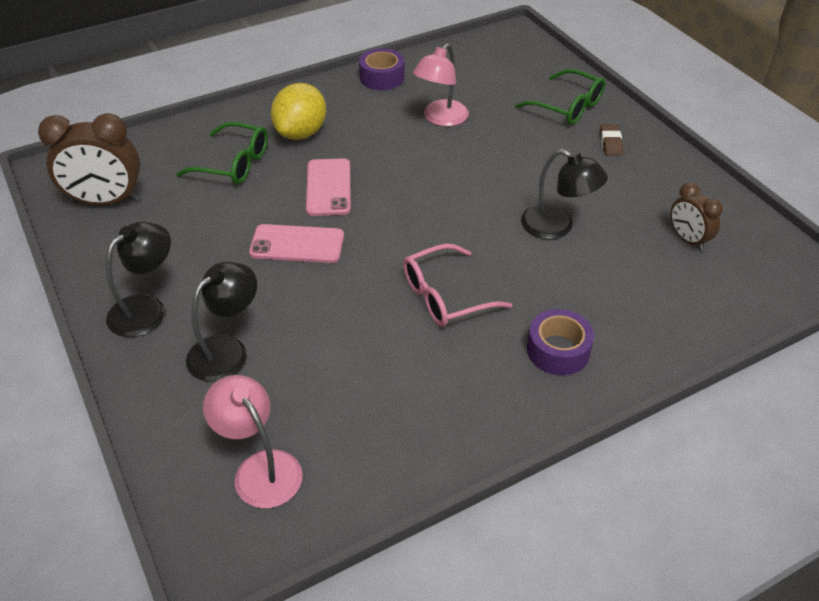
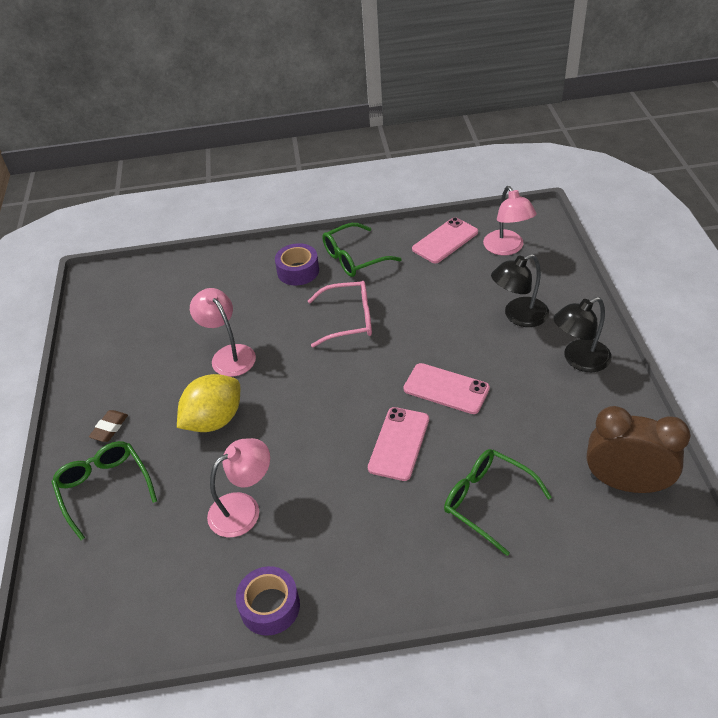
camera: 155 degrees left, 0 degrees up
yellow lemon [271,83,326,140] -> yellow lemon moved to [177,374,240,432]
black lamp [521,149,608,239] -> pink lamp [190,288,256,377]
brown clock [671,182,723,251] -> none
none -> green glasses [322,223,402,277]
none -> pink phone [412,217,478,263]

